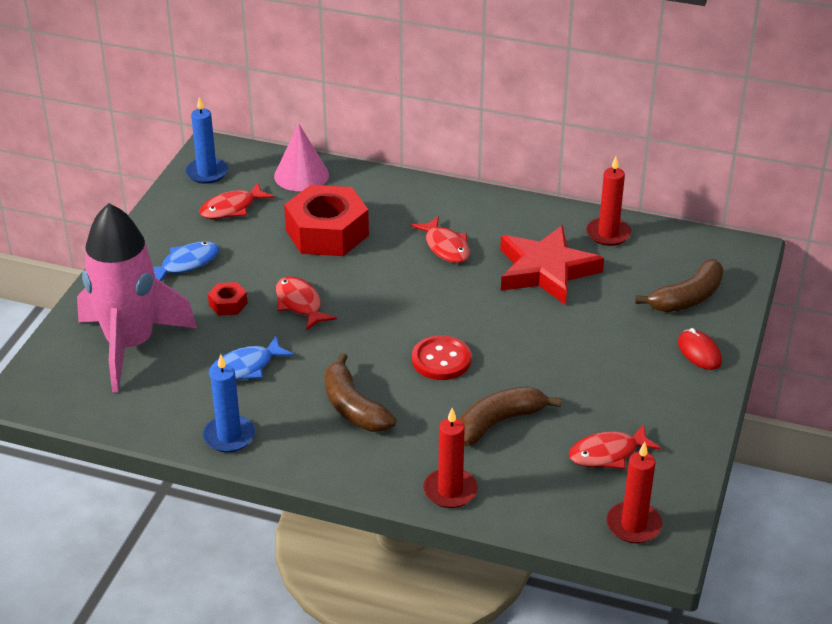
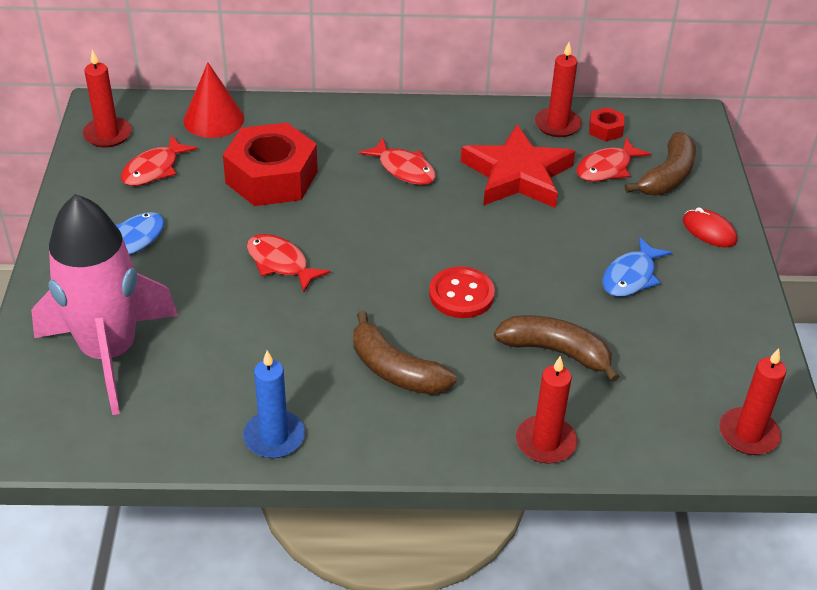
camera: 20 degrees left, 5 degrees up
blue candle [185,97,228,184] -> red candle [83,50,132,148]
red nut [208,282,247,316] -> red nut moved to [589,107,624,141]
blue fish [209,336,294,380] -> blue fish moved to [603,237,672,297]
pink cone [274,123,329,191] -> red cone [183,62,244,138]
brown banana [459,386,561,446] -> brown banana turned 75 degrees clockwise [494,315,620,382]
red fish [569,424,661,469] -> red fish moved to [577,138,651,182]

